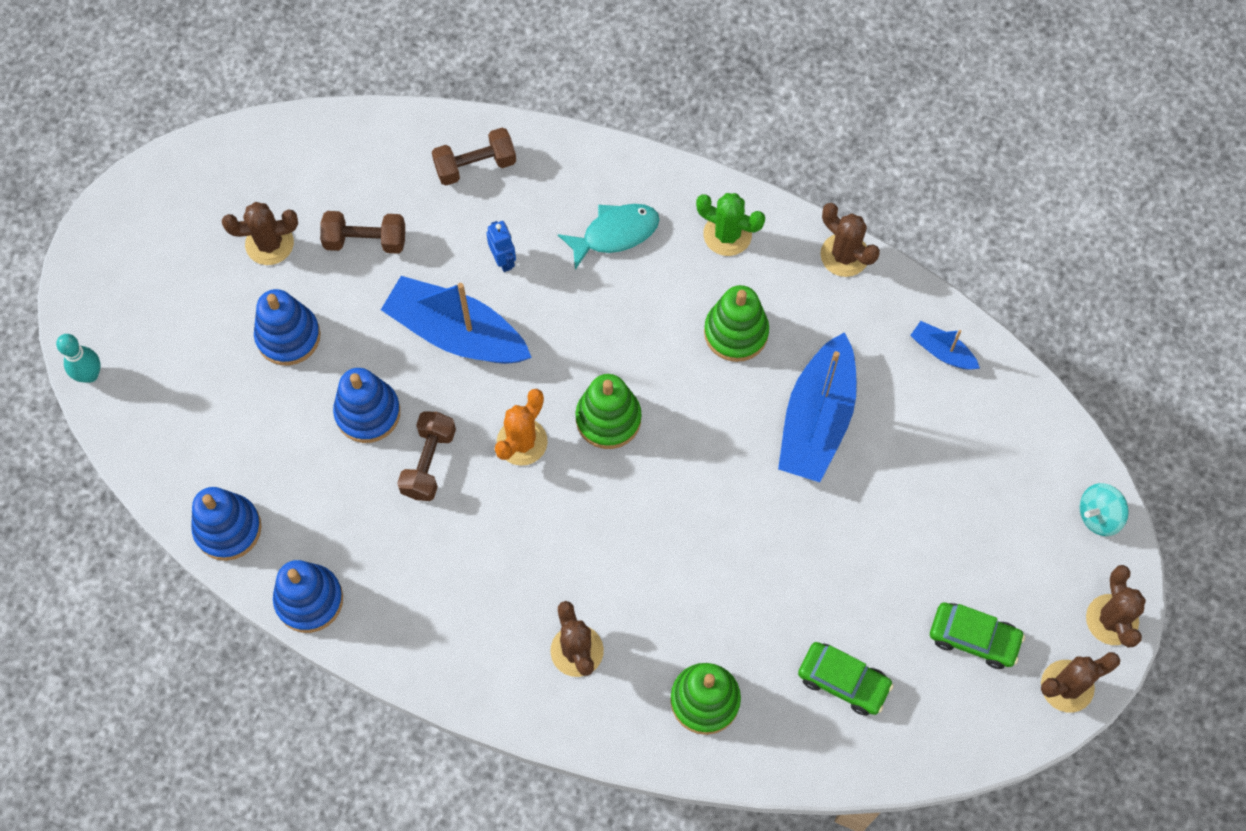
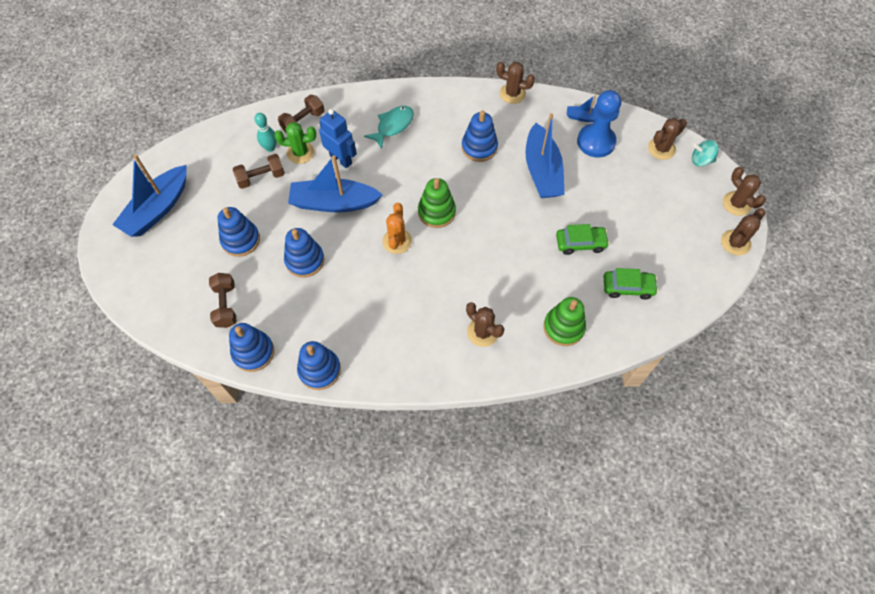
camera: 25 degrees left, 5 degrees down
turquoise bowling pin [56,334,101,383] -> turquoise bowling pin moved to [254,113,277,152]
brown cactus [222,202,298,265] -> brown cactus moved to [648,118,687,160]
brown dumbbell [397,411,456,501] -> brown dumbbell moved to [209,273,237,328]
blue robot [486,221,516,272] -> blue robot [319,109,357,168], size x1.65
green cactus [696,193,765,256] -> green cactus moved to [274,122,316,164]
green stacking toy [704,285,769,362] -> blue stacking toy [462,111,498,162]
green car [930,602,1025,669] -> green car moved to [556,224,610,255]
turquoise spinning top [1079,483,1129,536] -> turquoise spinning top turned 60 degrees clockwise [692,140,719,167]
none -> blue boat [112,154,187,237]
none -> blue pawn [577,90,621,157]

